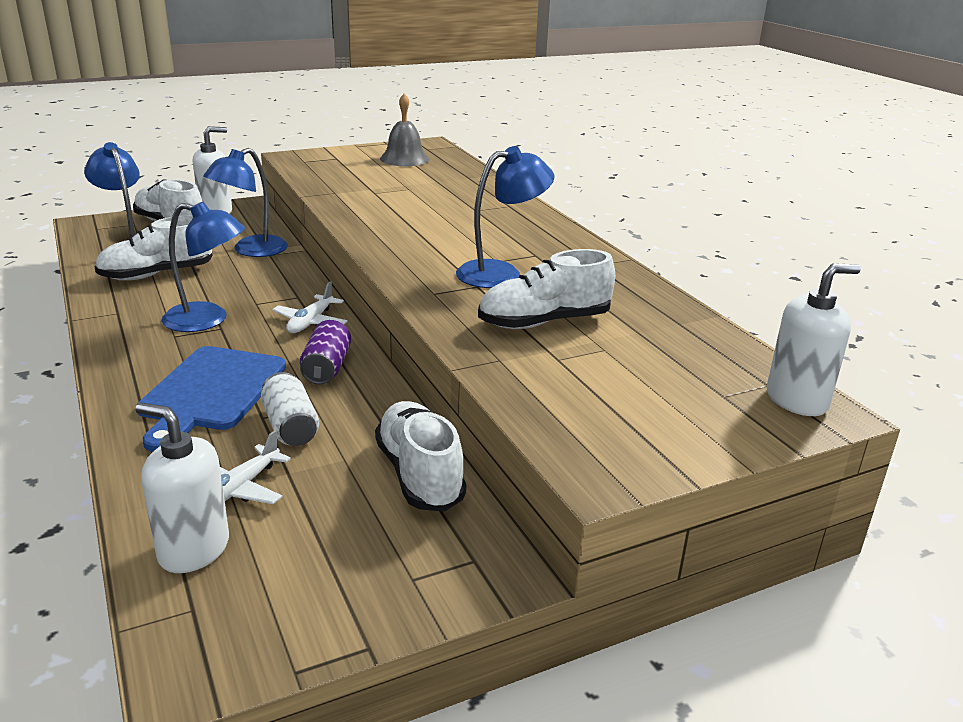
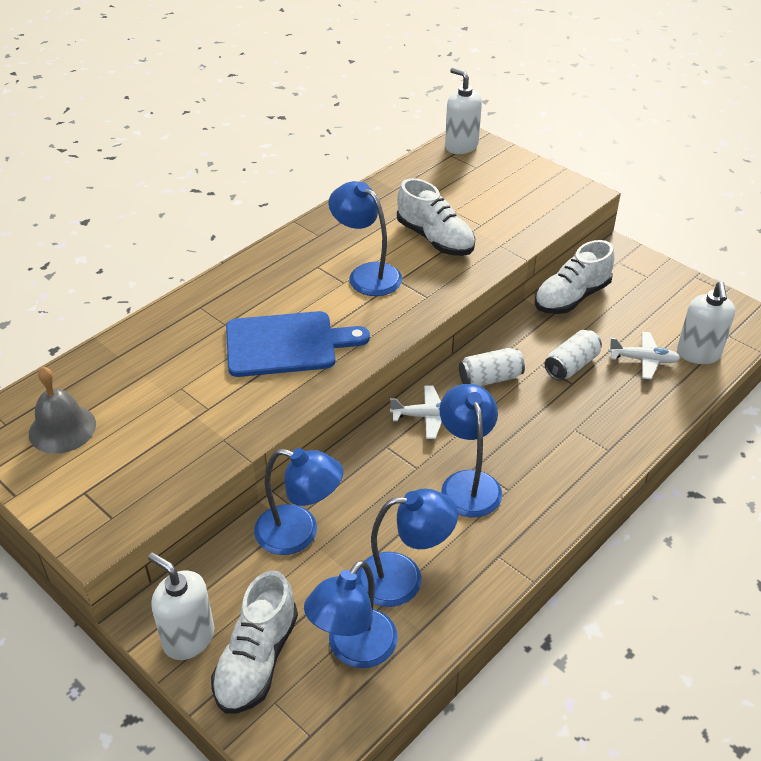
camera: 110 degrees left, 15 degrees up
white shoe [94,215,213,280] -> blue lamp [356,489,458,607]
blue cutting board [138,346,286,452] -> blue cutting board moved to [226,311,370,377]
purple can [300,320,351,385] -> white can [459,348,525,386]

